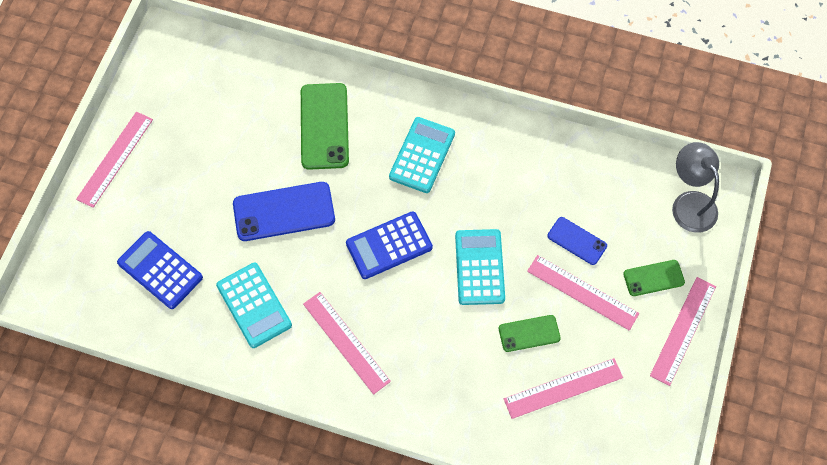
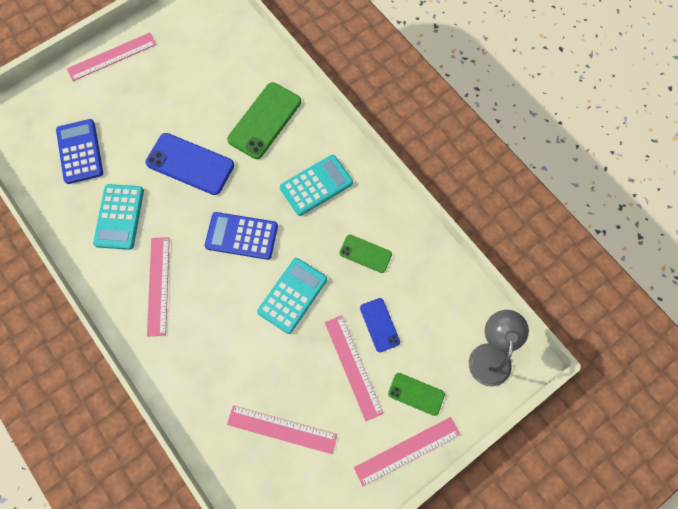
camera: 35 degrees right, 5 degrees up
green phone [499,315,561,352] -> green phone moved to [339,235,392,273]

